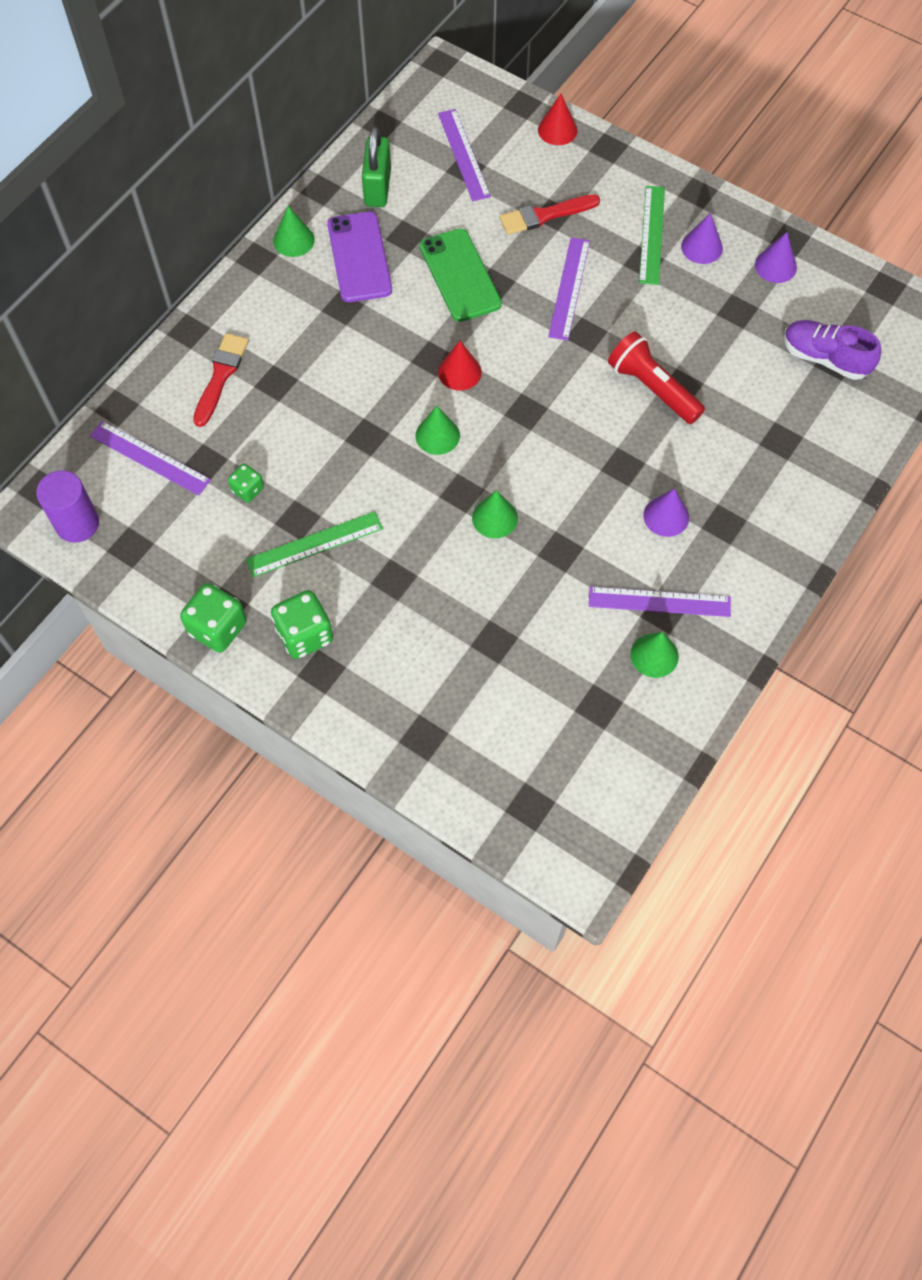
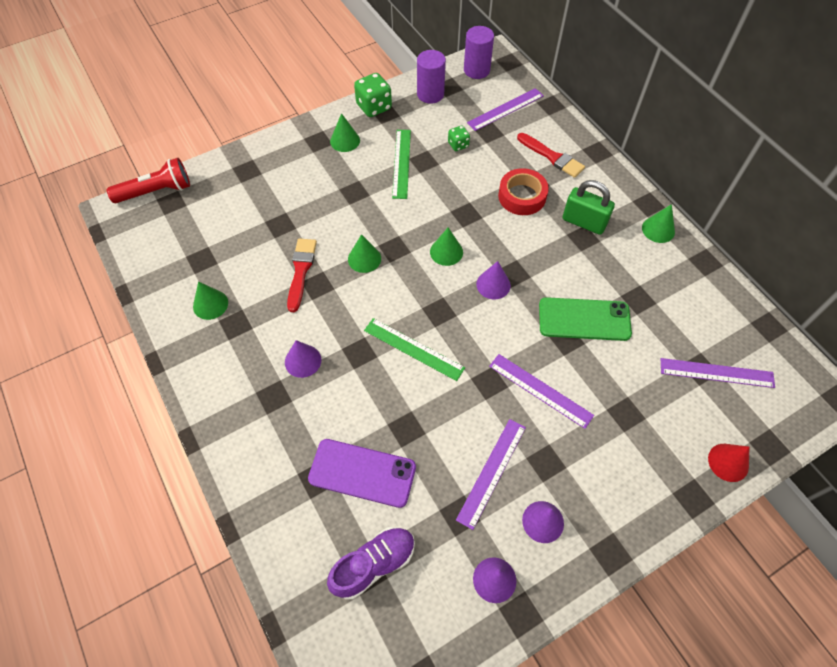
camera: 115 degrees right, 5 degrees down
green dice [271,590,333,659] -> green cone [330,113,360,152]
purple phone [327,212,392,302] -> purple phone moved to [308,439,416,508]
green padlock [362,126,391,207] -> green padlock moved to [562,180,615,235]
red cone [438,341,482,391] -> purple cone [476,261,511,299]
red brush [500,194,600,235] -> red brush moved to [287,238,317,312]
purple ruler [589,586,731,617] -> purple ruler moved to [456,419,526,530]
red flashlight [608,331,705,424] -> red flashlight moved to [107,158,190,203]
green ruler [639,186,665,285] -> green ruler moved to [364,318,465,381]
none -> purple cylinder [417,50,446,104]
none -> red tape [498,168,549,215]

